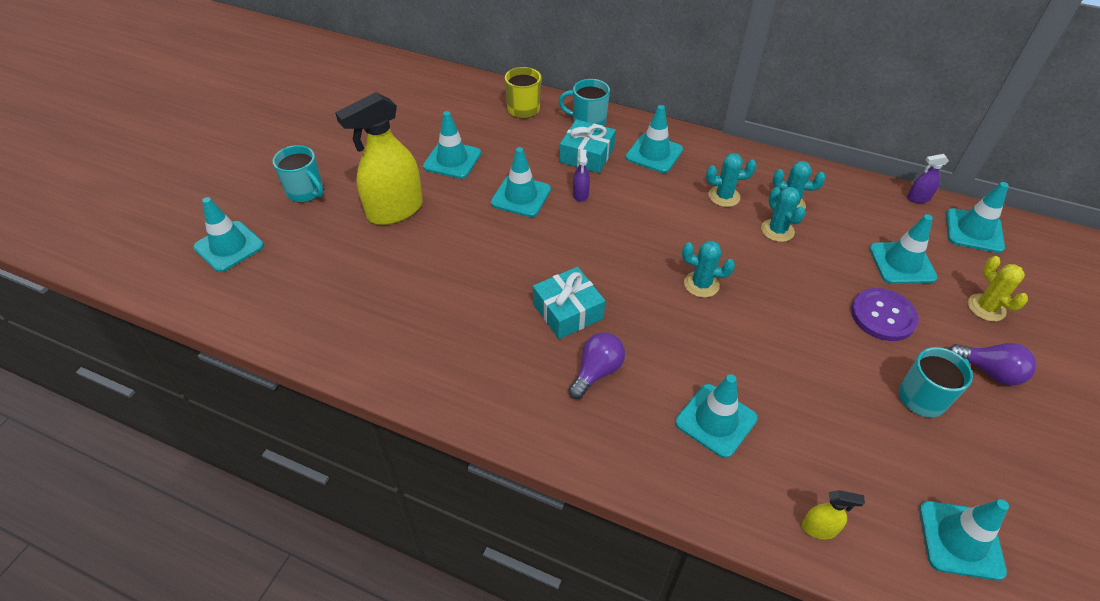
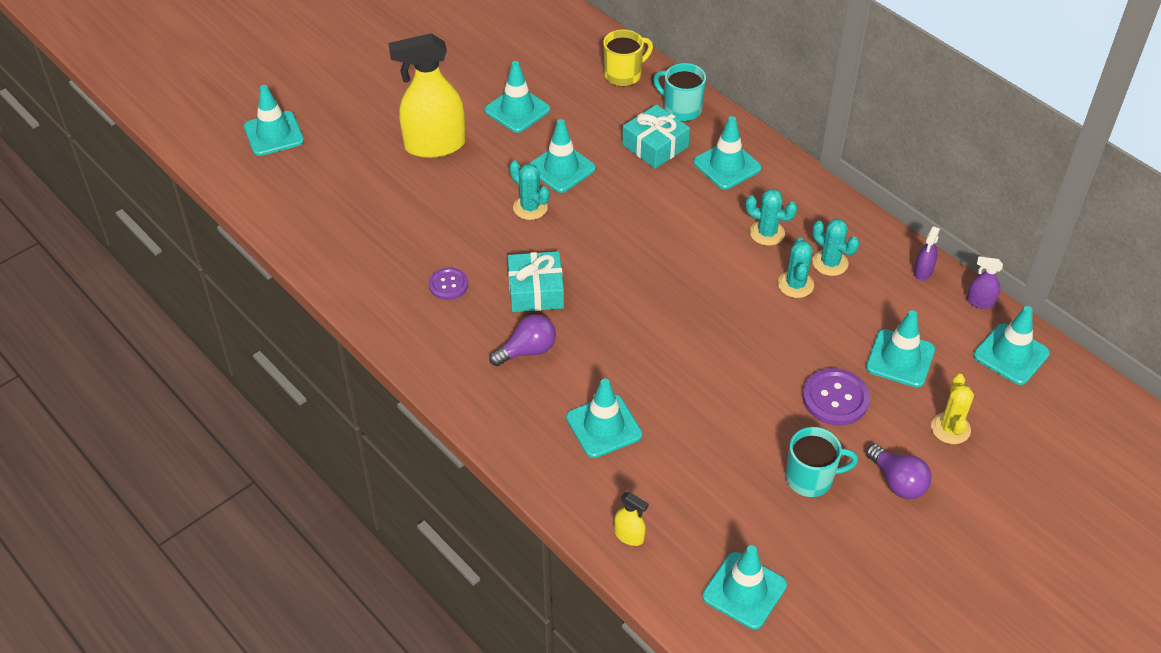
camera: 25 degrees right, 0 degrees up
turquoise mug [273,145,323,203] -> none
purple spray bottle [573,150,590,202] -> purple spray bottle moved to [914,226,940,281]
turquoise cactus [682,241,735,298] -> turquoise cactus moved to [509,160,549,220]
none -> purple button [429,268,468,300]

